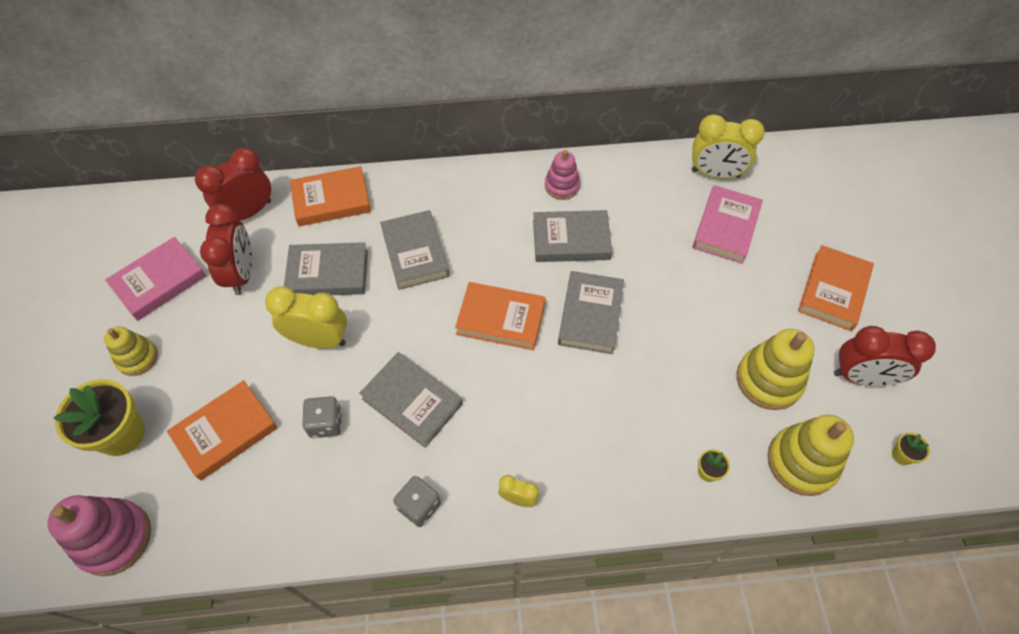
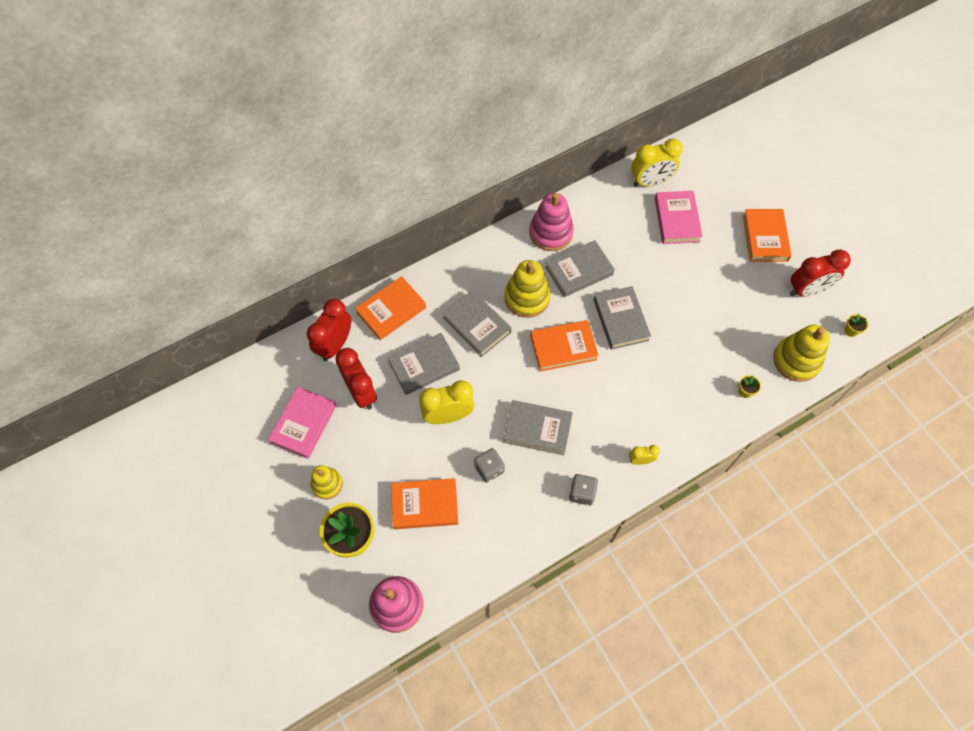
camera: 25 degrees left, 5 degrees up
orange book [167,380,278,481] -> orange book turned 60 degrees clockwise [391,478,458,529]
pink stacking toy [545,150,580,200] -> pink stacking toy [529,193,574,251], size x1.60
yellow stacking toy [737,329,815,410] -> yellow stacking toy moved to [505,260,551,318]

